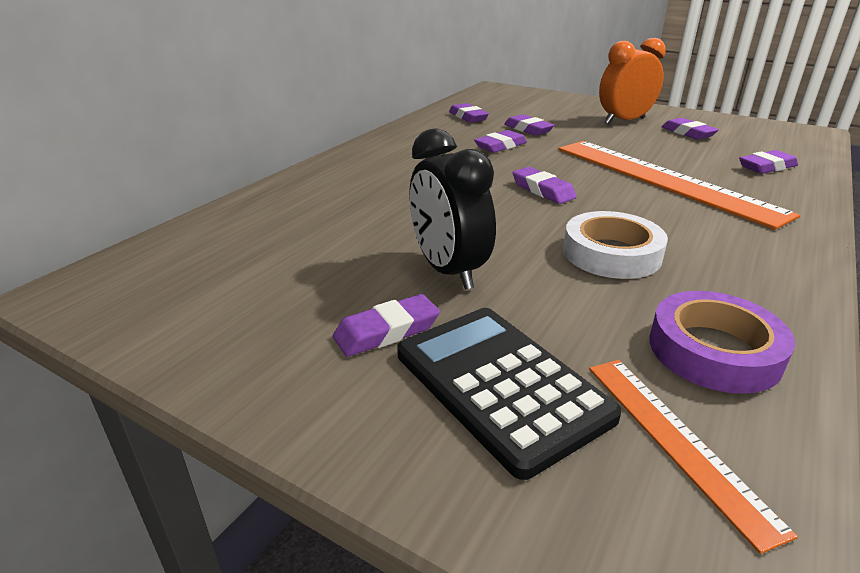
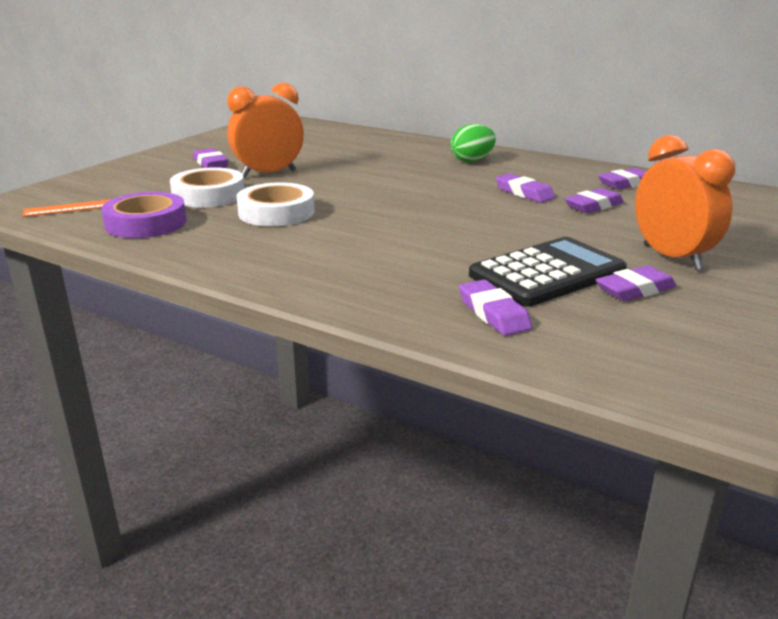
camera: 90 degrees right, 5 degrees down
black calculator [397,308,622,480] -> black calculator moved to [469,237,627,307]
black clock [409,128,496,290] -> orange clock [227,83,304,178]
purple eraser [512,167,577,204] -> none
orange ruler [558,141,800,230] -> none
none -> white tape [170,167,244,208]
none -> green egg [451,124,496,162]

